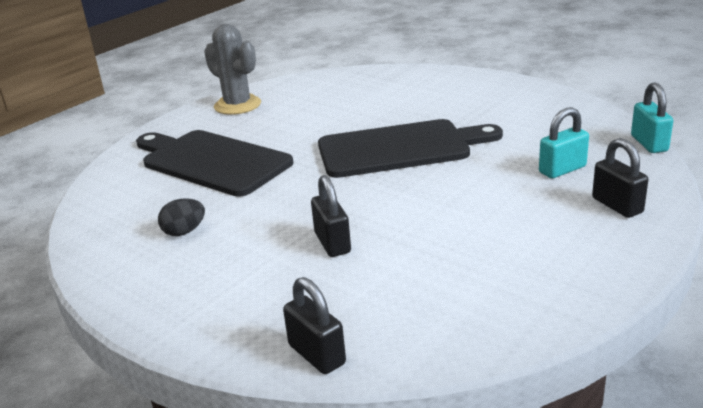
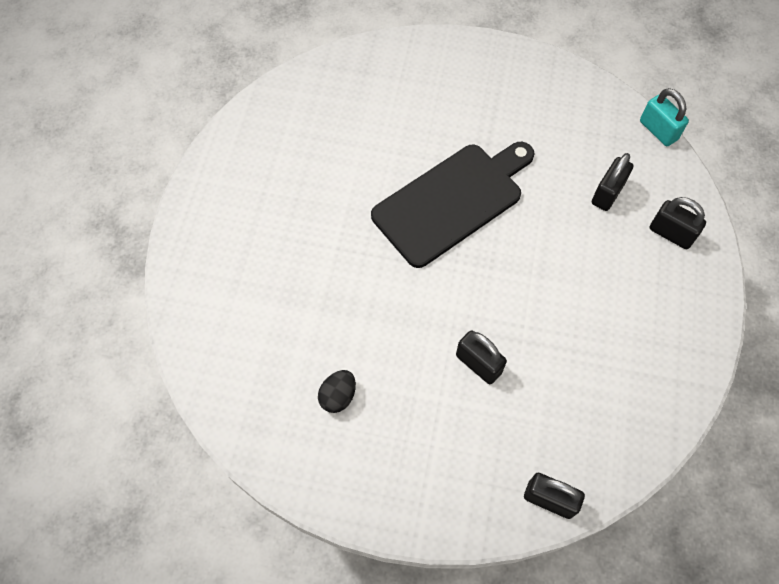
camera: 30 degrees left, 35 degrees up
black cutting board [136,130,293,197] -> none
grey cactus [204,24,261,115] -> none
turquoise padlock [539,107,589,178] -> black padlock [592,153,634,211]

